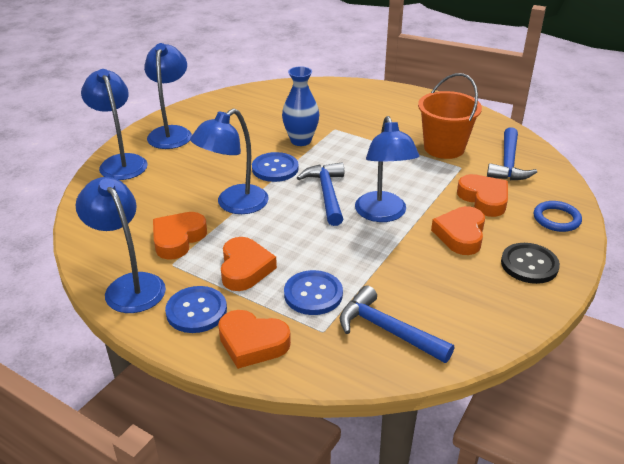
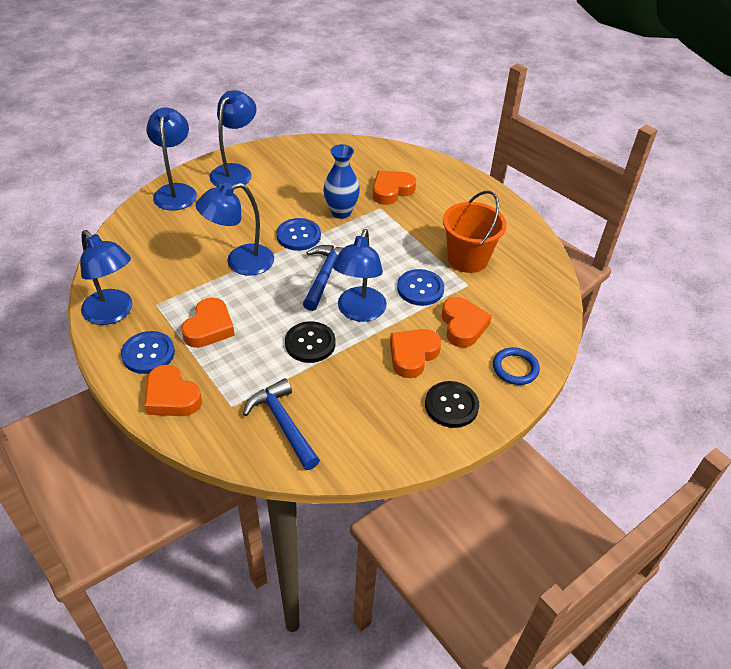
camera: 20 degrees right, 10 degrees up
blue lamp [76,177,166,313] -> blue lamp turned 150 degrees clockwise [80,230,133,325]
orange heart [153,212,207,260] -> orange heart moved to [373,171,416,205]
blue button [284,270,343,315] -> blue button moved to [397,269,444,306]
blue hammer [487,127,537,180] -> none
none -> black button [285,321,336,363]

